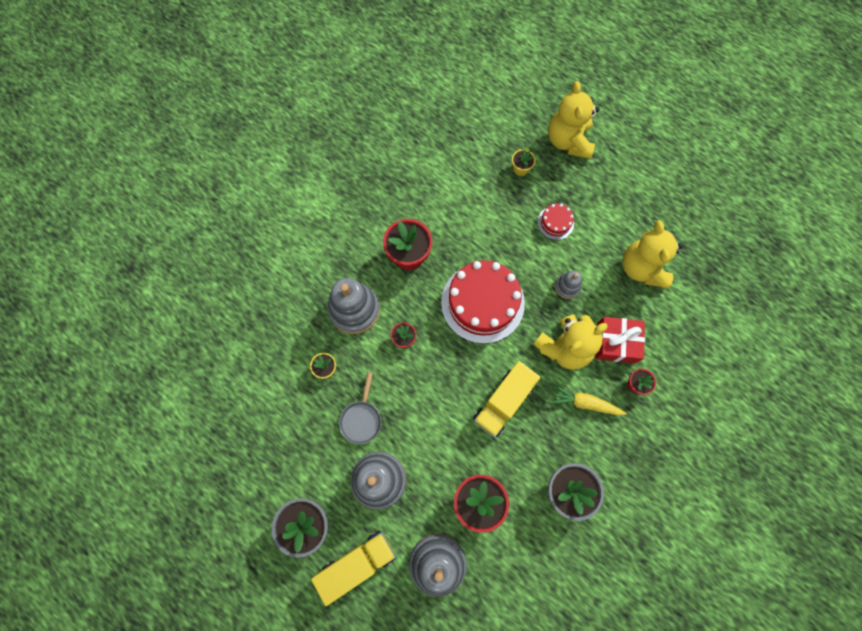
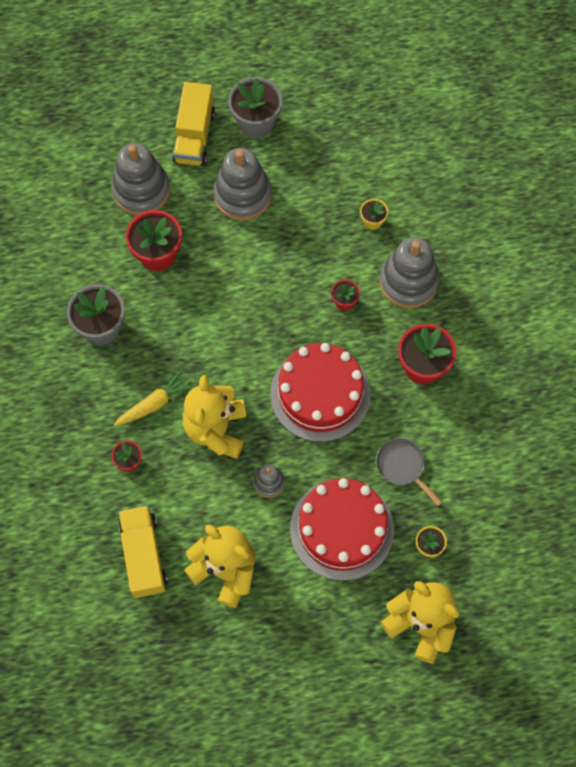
camera: 130 degrees right, 5 degrees down
grey pan [339,372,381,444] -> grey pan moved to [376,438,442,506]
yellow truck [473,361,541,437] -> yellow truck moved to [118,505,167,598]
red cake [537,203,574,240] -> red cake [290,478,394,581], size x2.19
red gift [596,317,645,363] -> none

